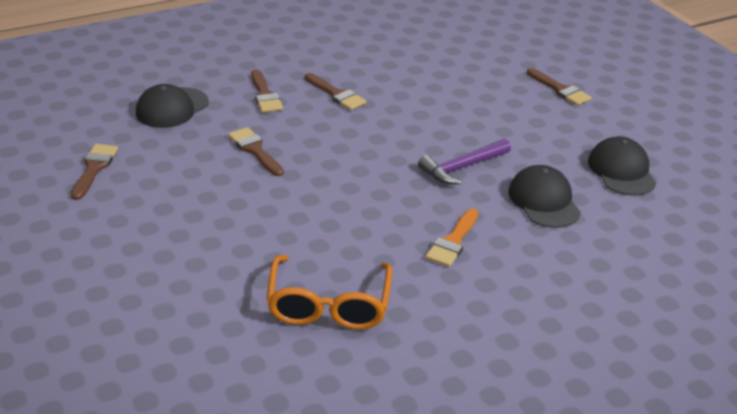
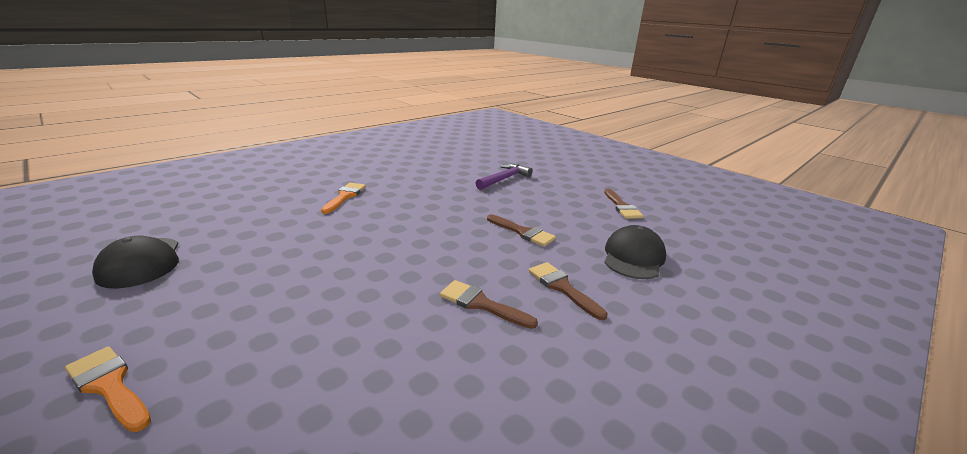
camera: 165 degrees right, 10 degrees down
orange glasses [267,255,392,330] -> none
purple hammer [418,139,511,184] -> purple hammer moved to [476,164,533,190]
black cap [509,165,581,228] -> none
brown brush [527,68,591,106] -> orange brush [65,346,151,432]

